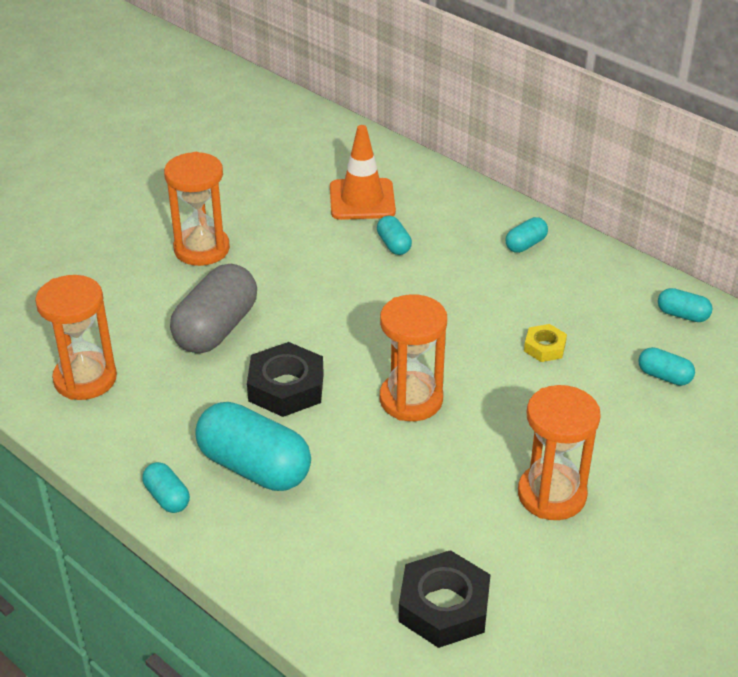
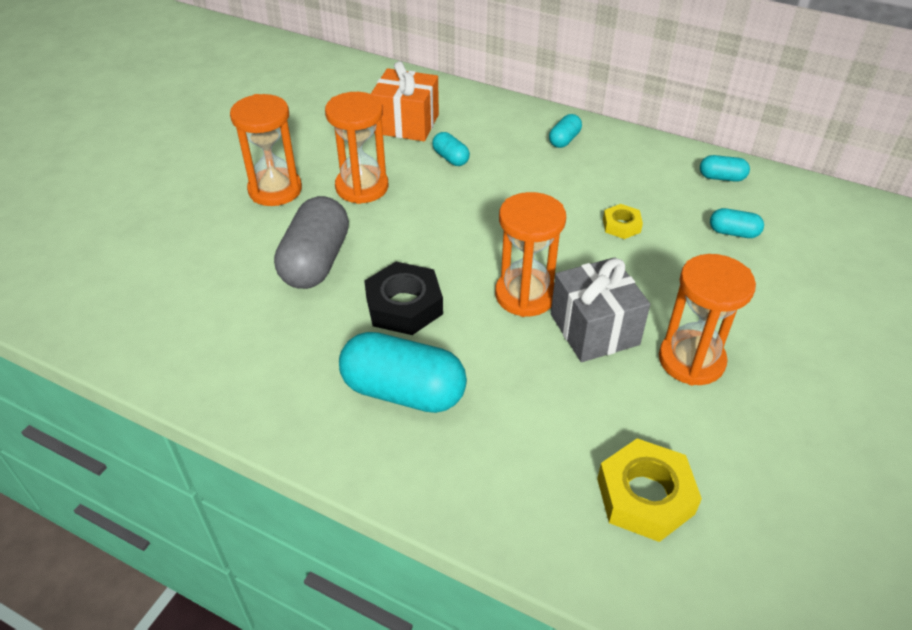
camera: 15 degrees left, 5 degrees up
orange hourglass [35,275,117,400] -> orange hourglass moved to [325,92,388,204]
turquoise capsule [142,462,190,513] -> none
orange traffic cone [330,125,396,220] -> orange gift [371,61,439,141]
black nut [398,550,490,648] -> yellow nut [597,438,702,542]
none -> grey gift [551,257,650,362]

